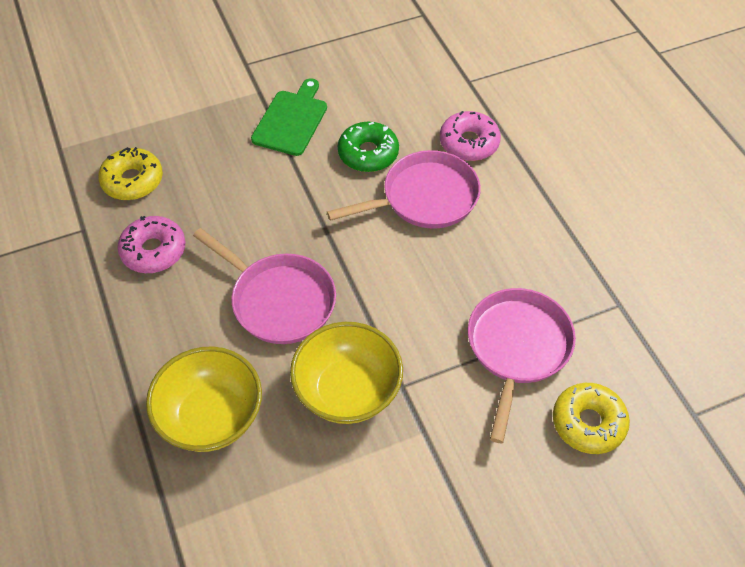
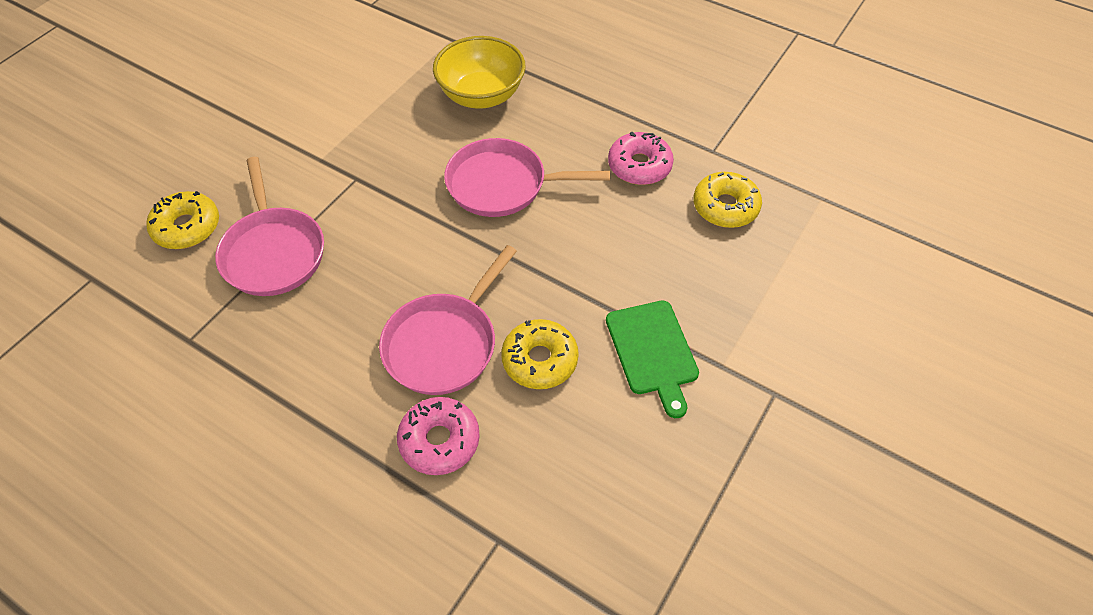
camera: 145 degrees right, 0 degrees up
yellow bowl [290,322,403,424] -> none
green donut [338,122,399,172] -> yellow donut [501,319,579,389]

